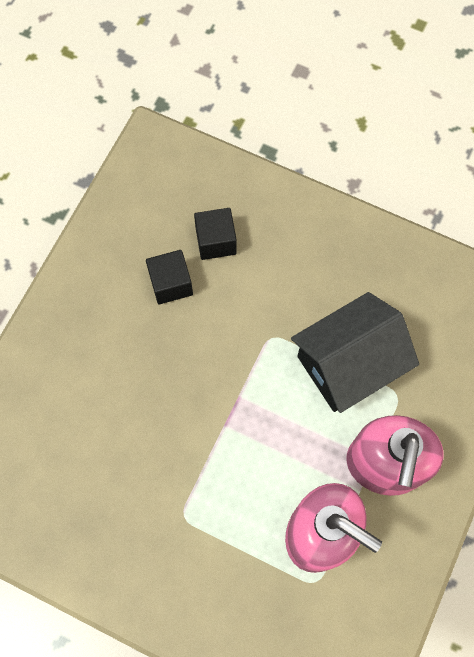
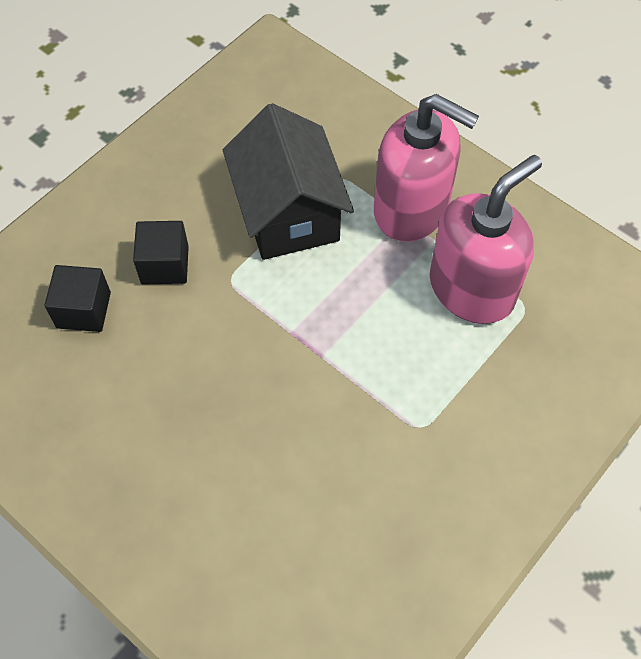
camera: 75 degrees left, 10 degrees down
black cube [146,250,193,304] -> black cube moved to [133,221,189,284]

